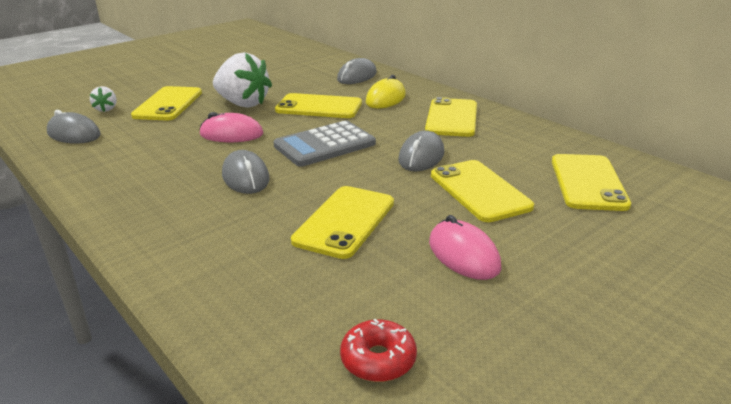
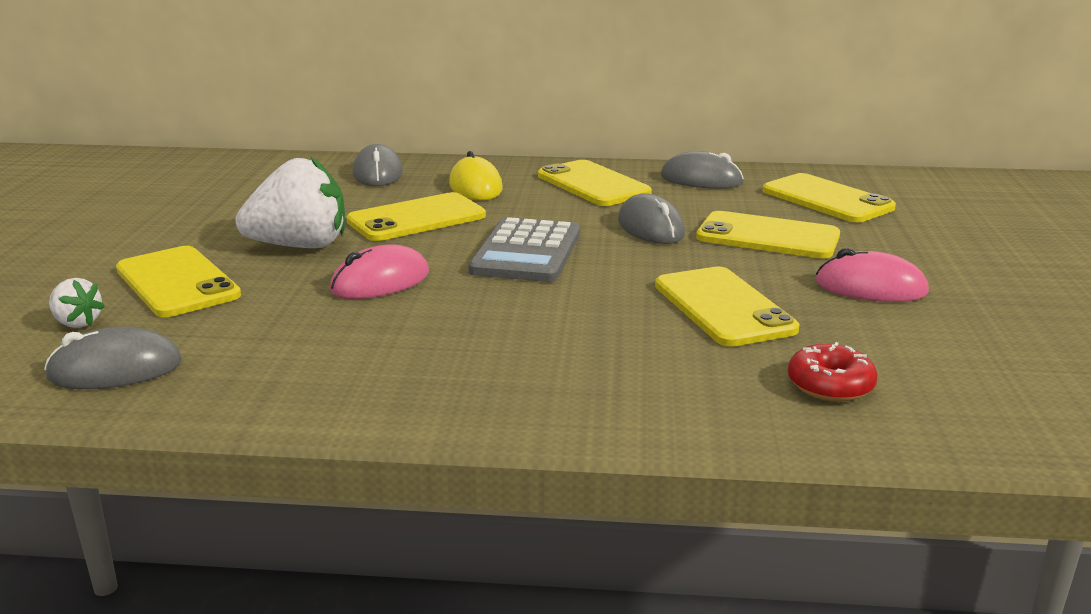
camera: 45 degrees left, 5 degrees down
grey mouse [222,150,270,194] -> grey mouse moved to [661,151,744,189]
red donut [340,319,417,382] -> red donut moved to [788,342,878,402]

